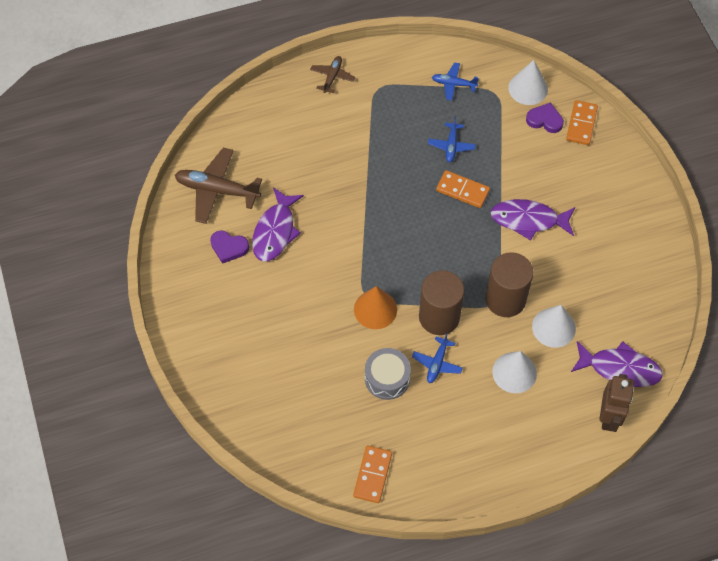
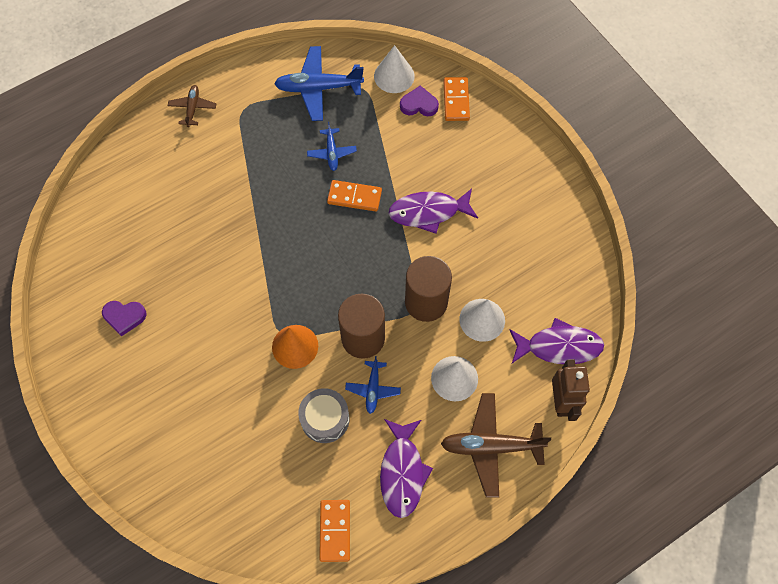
camera: 15 degrees left, 5 degrees up
brown plane [175,148,262,224] -> brown plane moved to [441,393,551,497]
purple fish [252,187,304,261] -> purple fish moved to [380,419,433,518]
blue plane [432,62,479,101] -> blue plane [274,46,364,121], size x1.83

